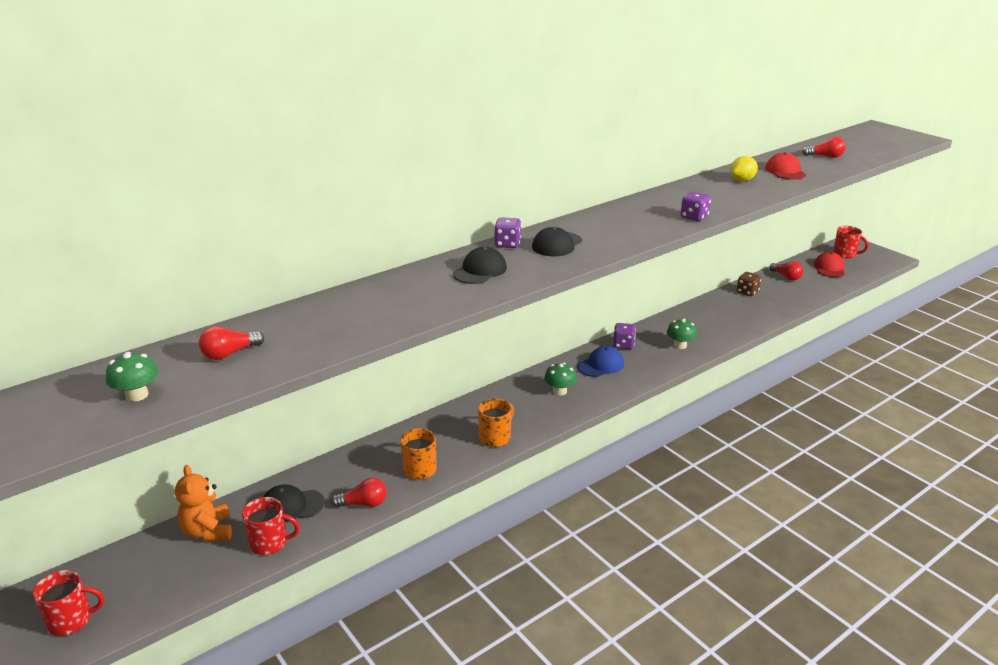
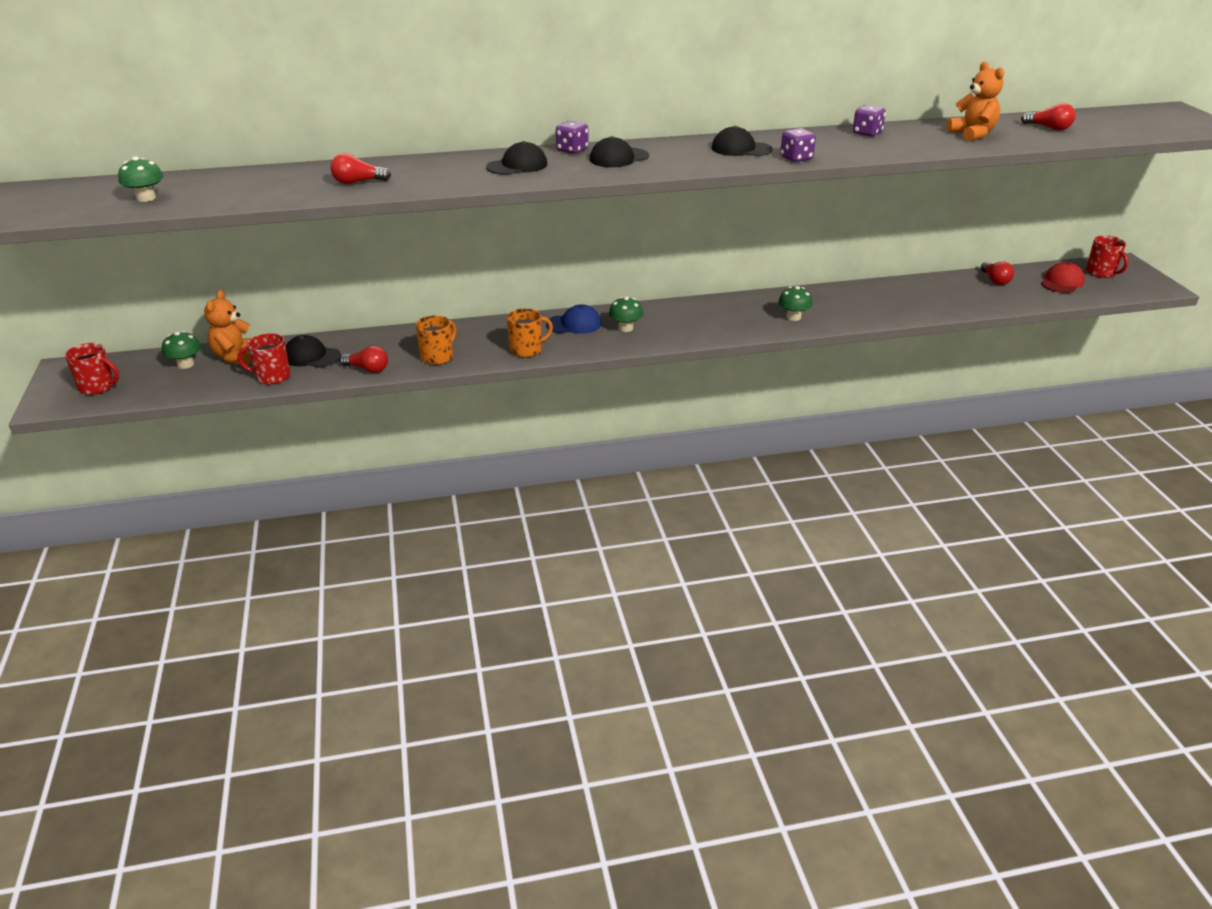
camera: 25 degrees right, 5 degrees up
red light bulb [199,326,264,360] -> red light bulb moved to [330,153,391,184]
red mug [242,497,300,555] -> red mug turned 150 degrees clockwise [237,333,291,385]
blue cap [577,346,624,377] -> blue cap moved to [546,304,602,334]
purple dice [613,323,636,349] -> purple dice moved to [853,105,886,137]
yellow lemon [730,156,758,181] -> none
brown dice [737,272,761,296] -> none
red cap [765,152,806,180] -> orange teddy bear [947,62,1004,141]
none -> green mushroom [162,331,201,369]
none -> black cap [711,126,772,156]

